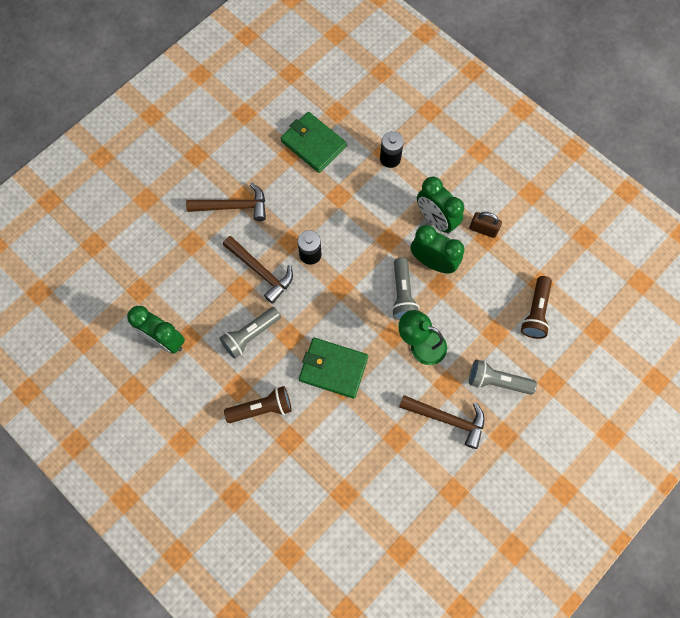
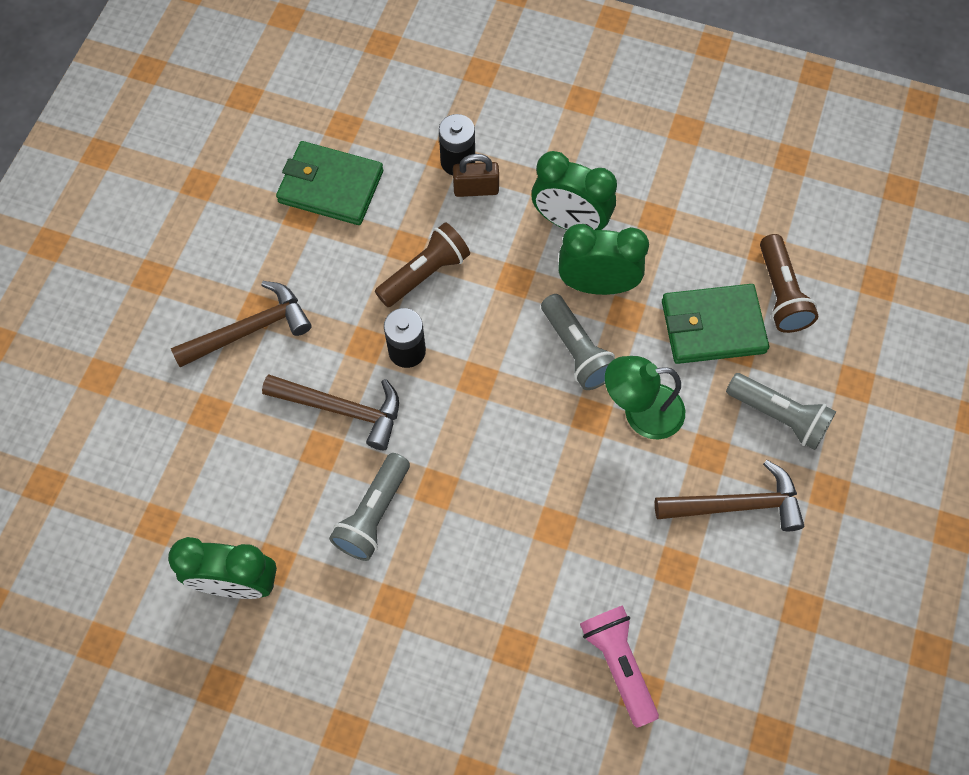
camera: 25 degrees left, 5 degrees down
brown flashlight [224,386,292,423] -> brown flashlight moved to [375,222,470,307]
green wallet [299,338,368,399] -> green wallet moved to [662,284,769,364]
brown padlock [469,212,502,238] -> brown padlock moved to [453,154,499,197]
grey flashlight [469,359,537,395] -> grey flashlight turned 135 degrees counterclockwise [726,373,836,450]
none -> pink flashlight [580,606,659,728]

